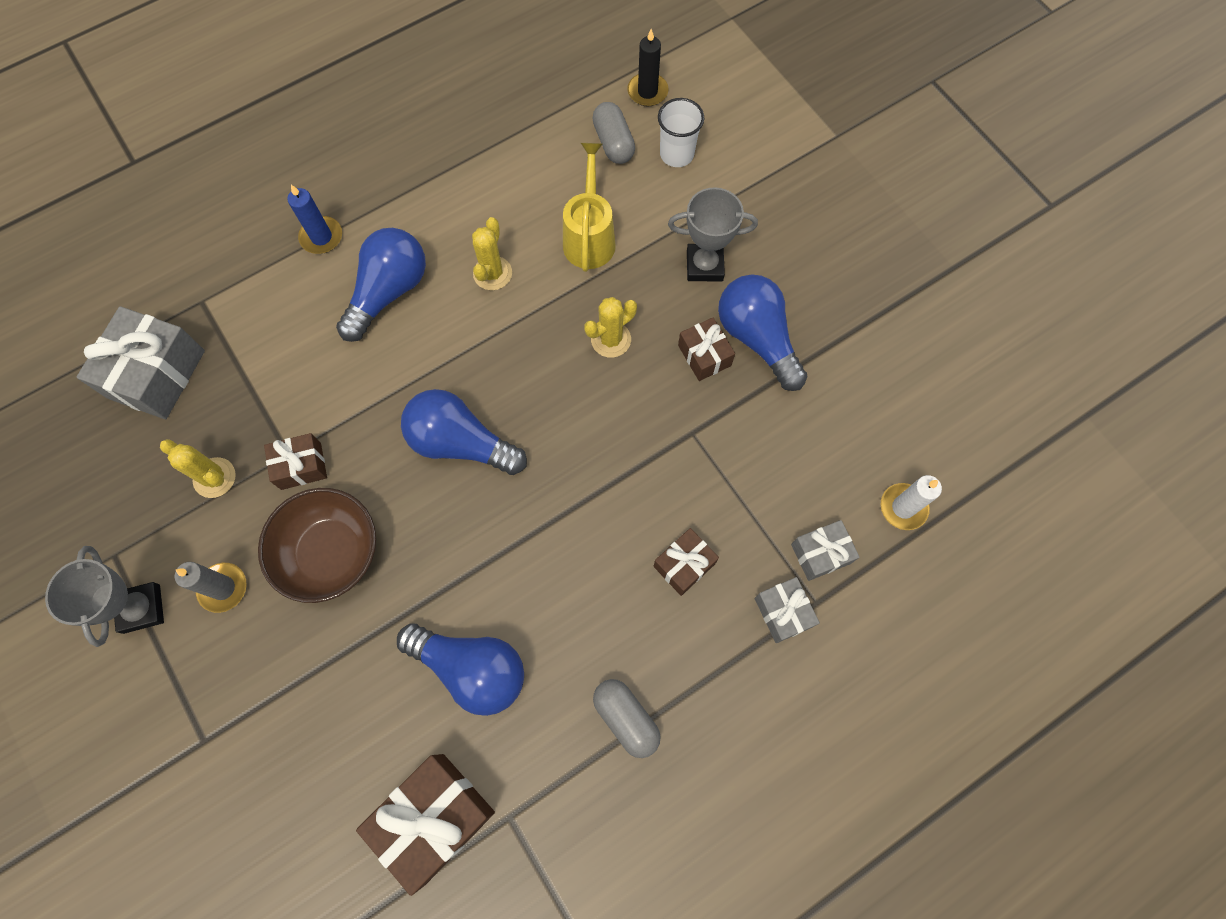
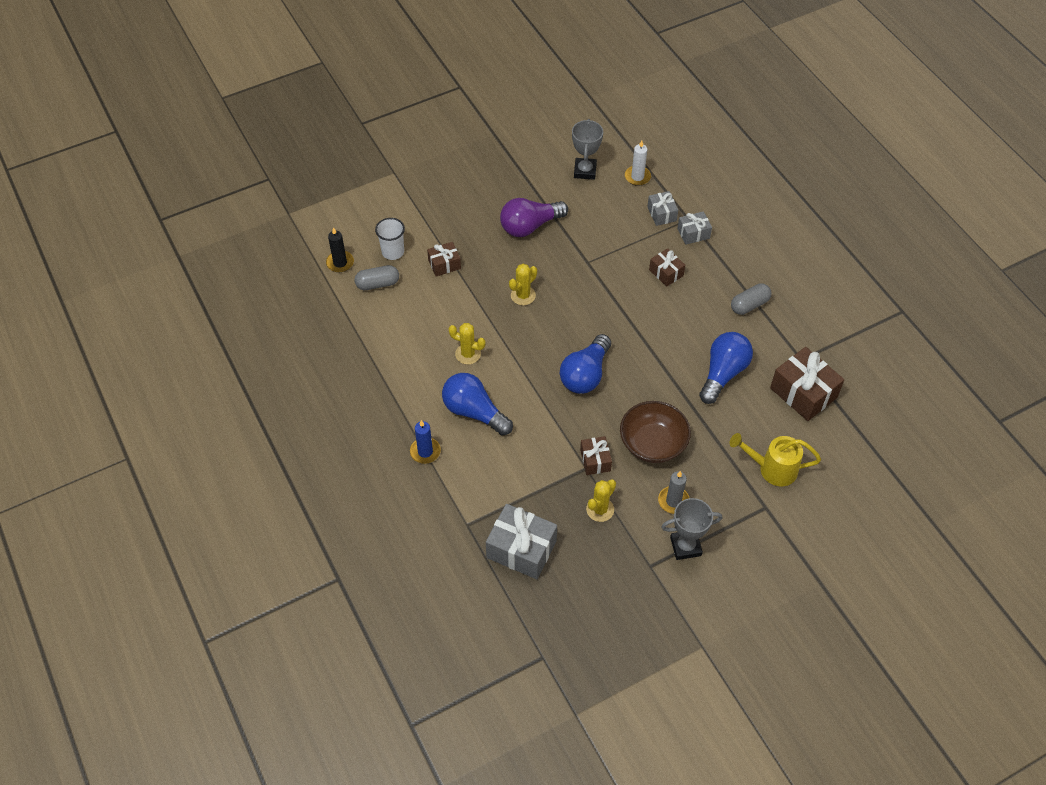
camera: 85 degrees left, 15 degrees down
yellow watering can [563,143,616,272] -> yellow watering can moved to [729,433,821,486]
yellow cactus [584,297,637,358] -> yellow cactus turned 75 degrees clockwise [509,264,537,305]
grey trophy [668,187,758,281] -> grey trophy moved to [572,119,603,180]
brown gift [678,318,735,381] -> brown gift moved to [427,242,461,276]
blue light bulb [718,274,808,391] -> purple light bulb [500,198,568,237]

